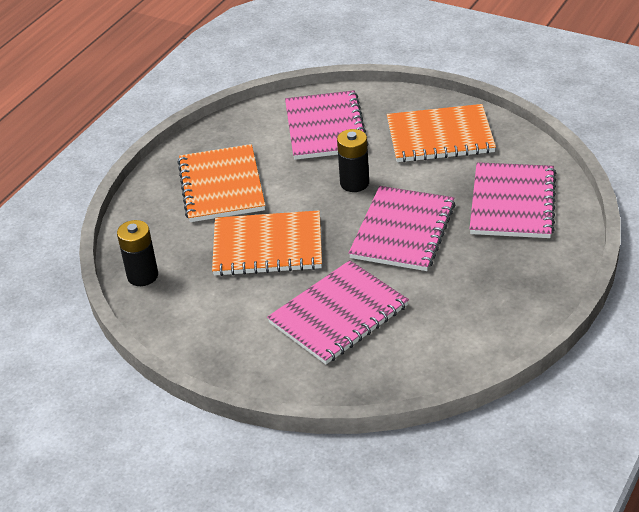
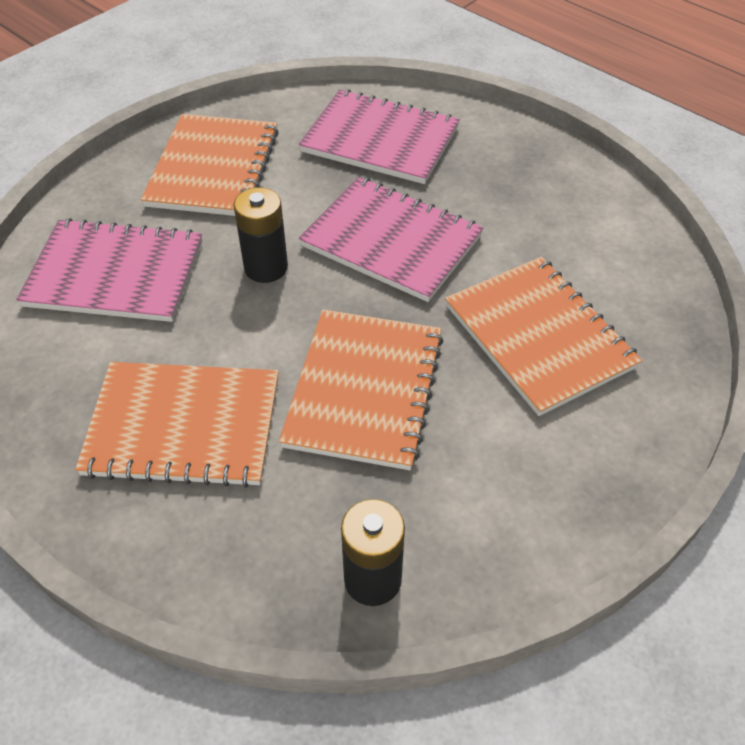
camera: 80 degrees left, 10 degrees up
pink notebook [267,260,409,364] -> orange notebook [445,257,642,416]

